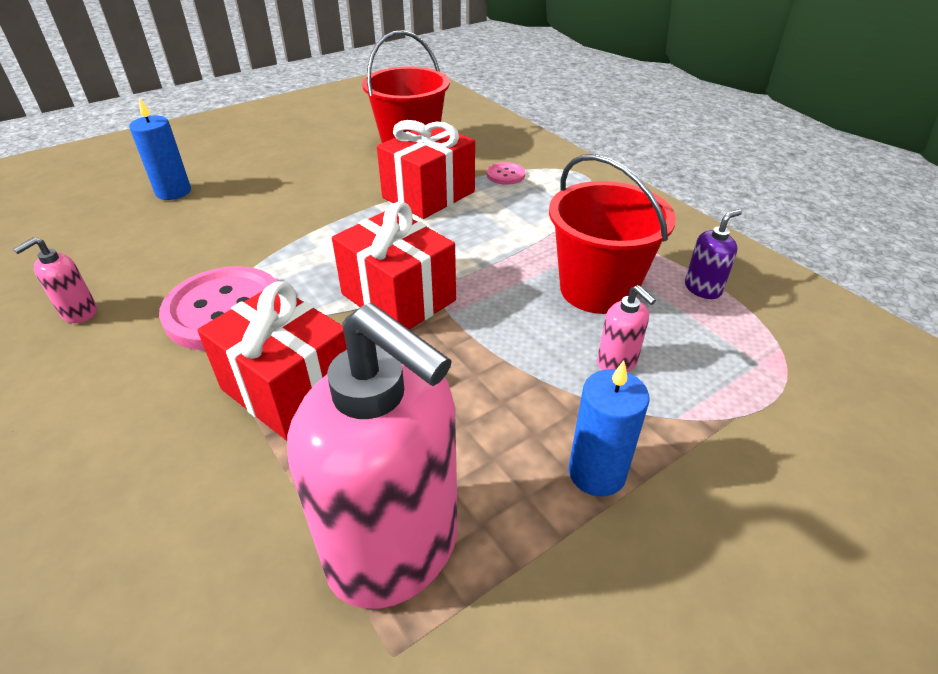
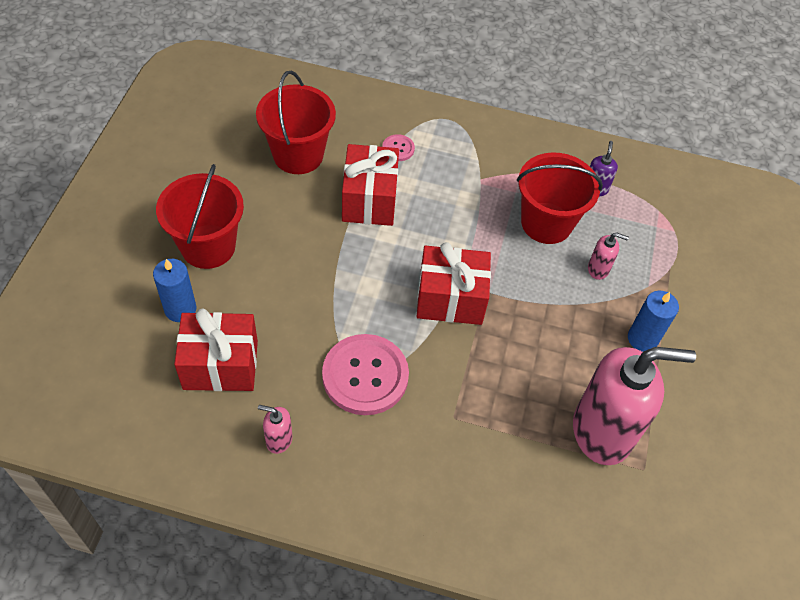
camera: 45 degrees left, 15 degrees up
pink soap dispenser [13,237,97,323] -> pink soap dispenser turned 105 degrees clockwise [258,405,292,454]
red gift [197,281,347,441] -> red gift moved to [174,309,258,391]
none -> red bucket [156,164,244,269]

